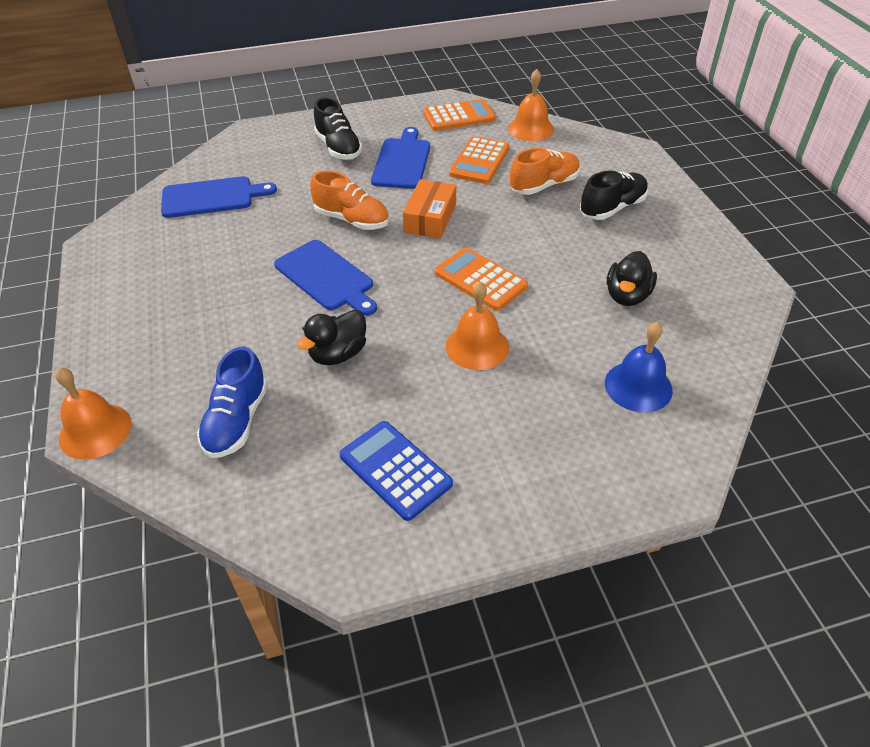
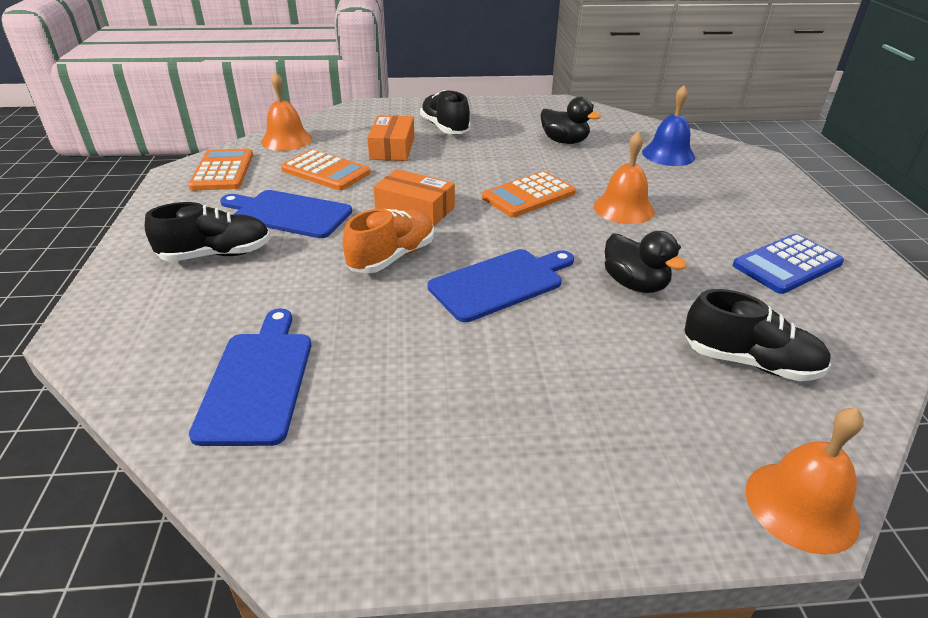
camera: 80 degrees left, 10 degrees down
blue shoe [197,346,268,458] -> black shoe [685,289,831,381]
orange shoe [510,148,580,195] -> orange box [367,115,414,161]

